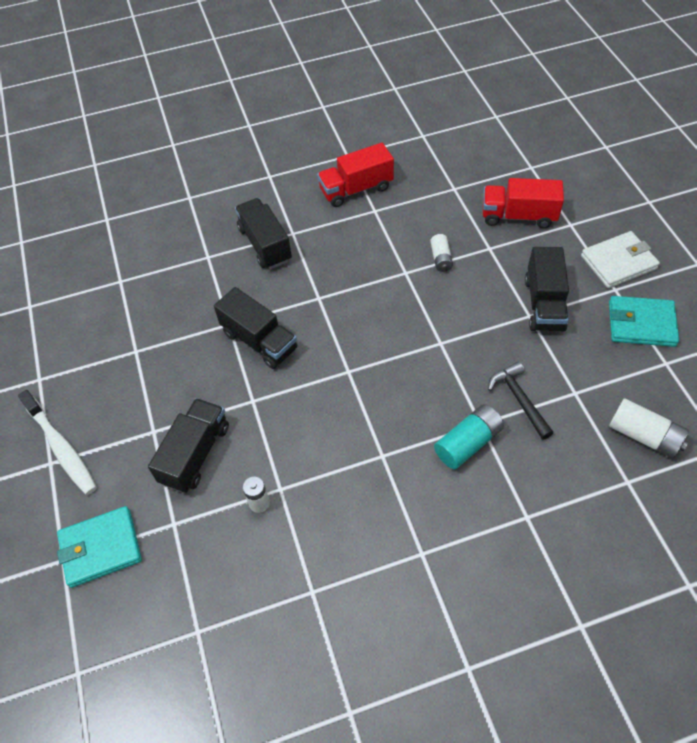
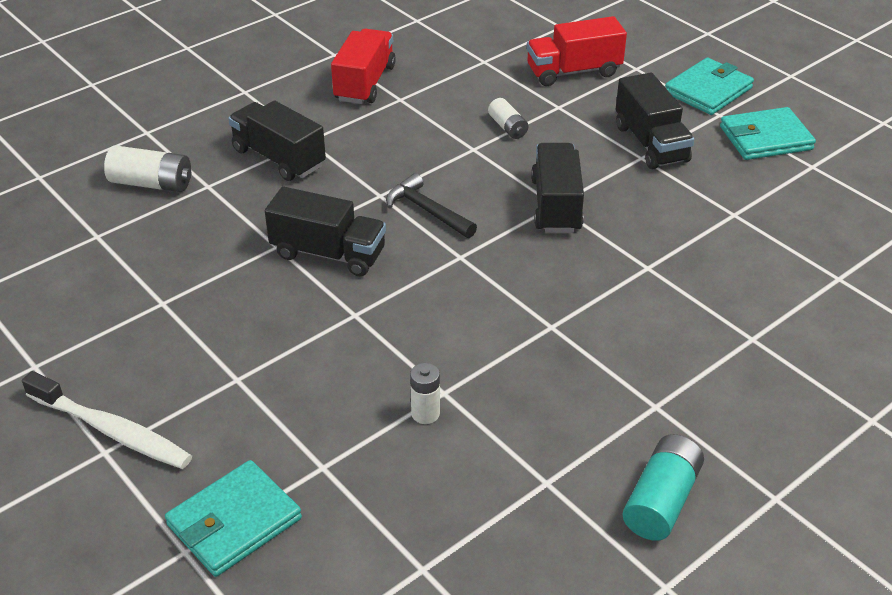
camera: 25 degrees left, 15 degrees down
black truck [148,398,229,493] -> black truck moved to [531,143,584,233]
red truck [317,143,394,207] -> red truck turned 150 degrees clockwise [331,28,396,104]
turquoise battery [434,404,504,469] -> turquoise battery moved to [623,434,704,541]
black hammer [488,362,553,440] -> black hammer moved to [386,173,477,238]
white wallet [581,231,660,288] -> turquoise wallet [665,58,754,115]
white battery [609,398,689,458] -> white battery moved to [104,145,192,192]

